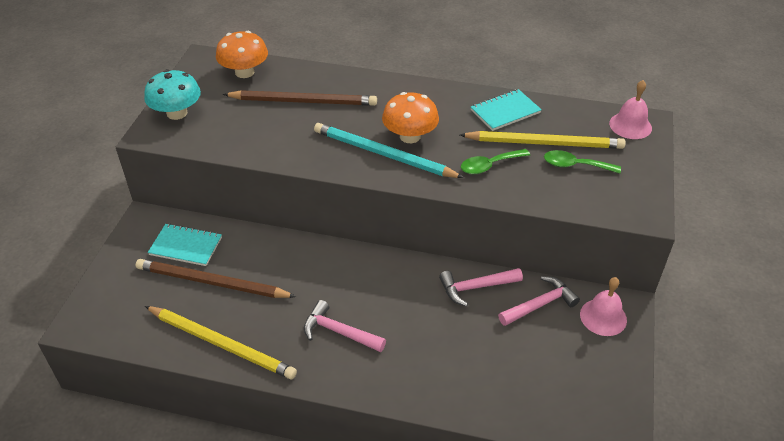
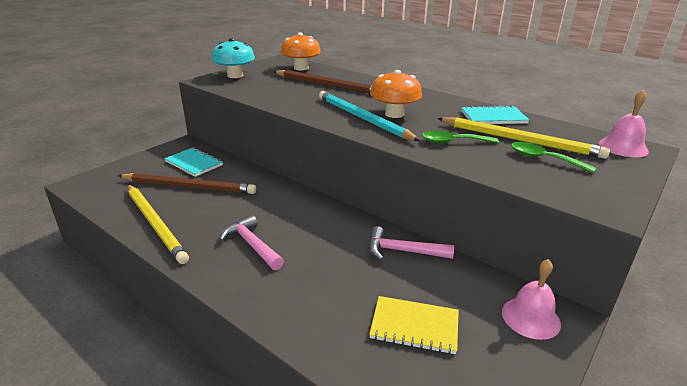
camera: 25 degrees right, 15 degrees down
brown pencil [136,259,296,298] -> brown pencil turned 150 degrees clockwise [118,173,256,194]
pink hammer [498,276,580,326] -> none
none -> yellow notebook [369,296,459,354]

